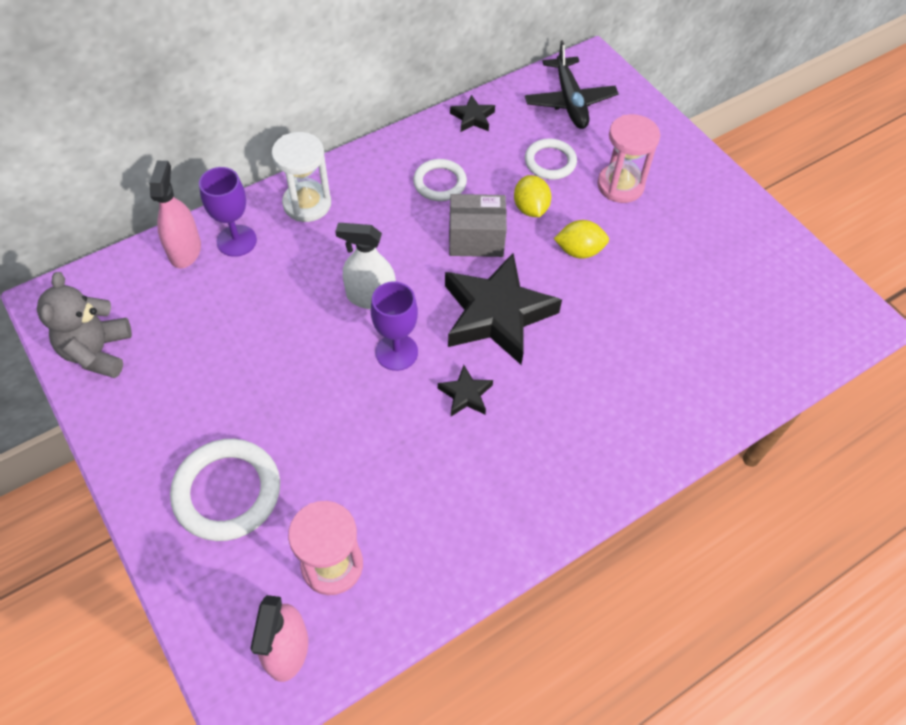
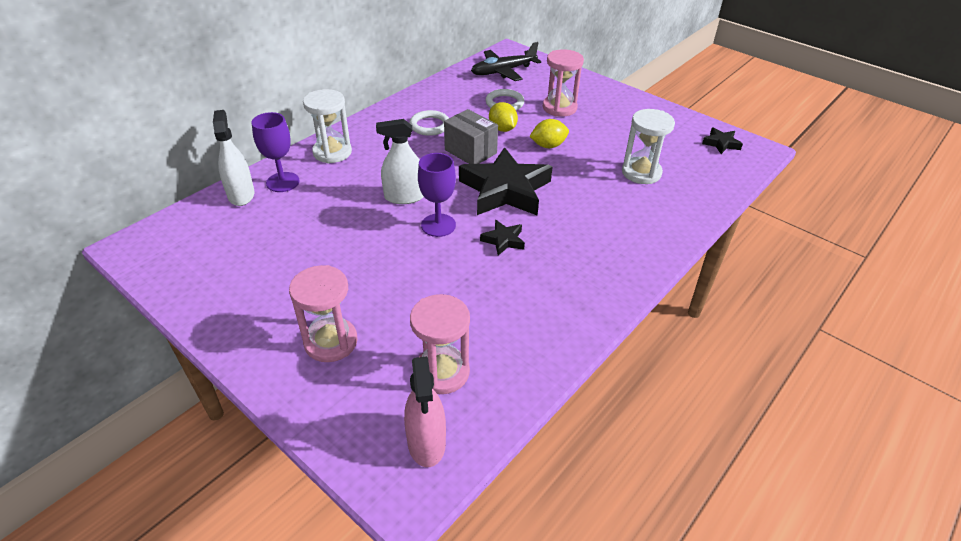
camera: 15 degrees left, 15 degrees down
grey teddy bear [37,272,132,378] -> none
pink spray bottle [149,161,201,268] -> white spray bottle [213,110,255,206]
white ring [170,439,280,541] -> pink hourglass [289,265,357,362]
grey box [449,194,507,257] -> grey box turned 60 degrees clockwise [444,109,498,164]
black star [450,95,495,132] -> black star moved to [702,127,743,154]
black plane [525,40,619,129] -> black plane turned 90 degrees clockwise [471,42,541,81]
none -> white hourglass [622,109,675,184]

